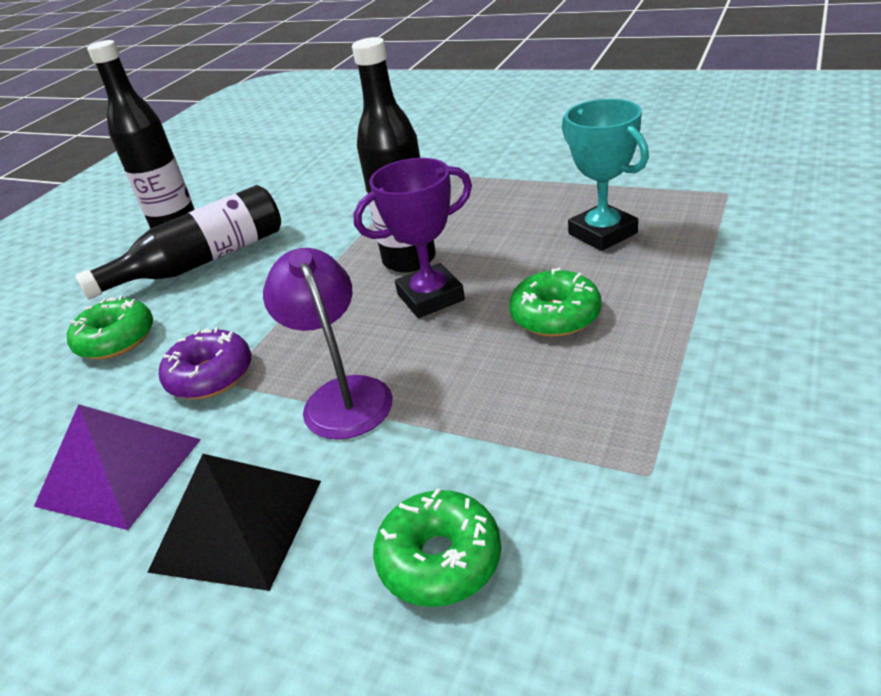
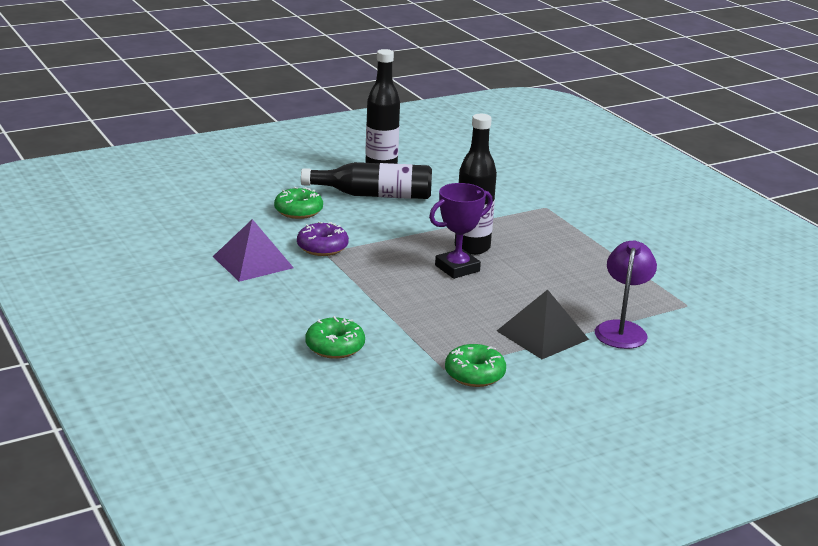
camera: 30 degrees right, 10 degrees down
black pyramid [147,454,321,591] -> black pyramid moved to [497,289,589,359]
purple lamp [263,248,393,440] -> purple lamp moved to [595,240,657,349]
purple trophy [353,158,472,318] -> purple trophy turned 45 degrees counterclockwise [429,183,493,279]
green donut [509,268,602,337] -> green donut moved to [445,344,506,387]
turquoise trophy [562,99,649,251] -> none

